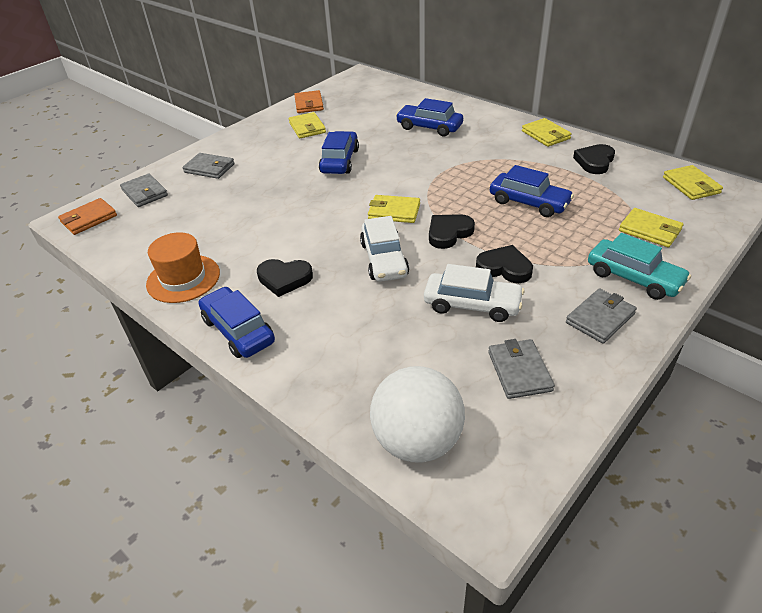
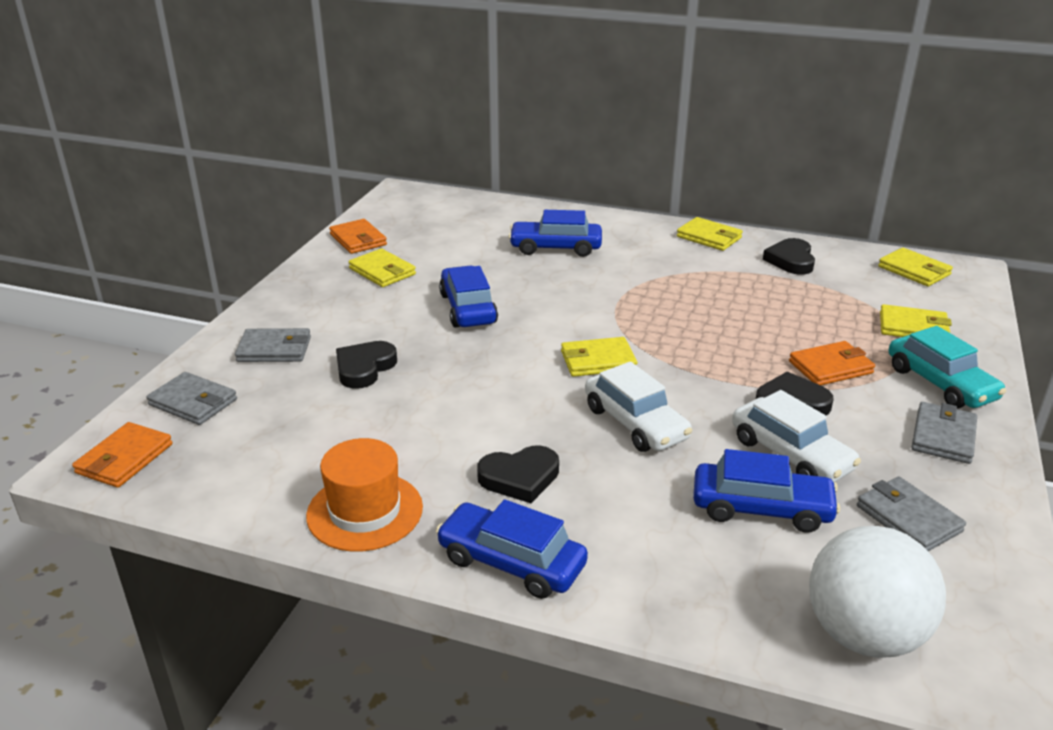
camera: 25 degrees left, 10 degrees down
white car [424,264,525,322] -> white car turned 60 degrees clockwise [732,390,861,482]
black heart [429,214,475,249] -> black heart moved to [336,341,397,389]
blue car [490,165,574,217] -> blue car moved to [693,449,840,533]
turquoise car [588,233,691,300] -> turquoise car turned 45 degrees clockwise [889,326,1006,409]
none -> orange wallet [789,341,875,385]

